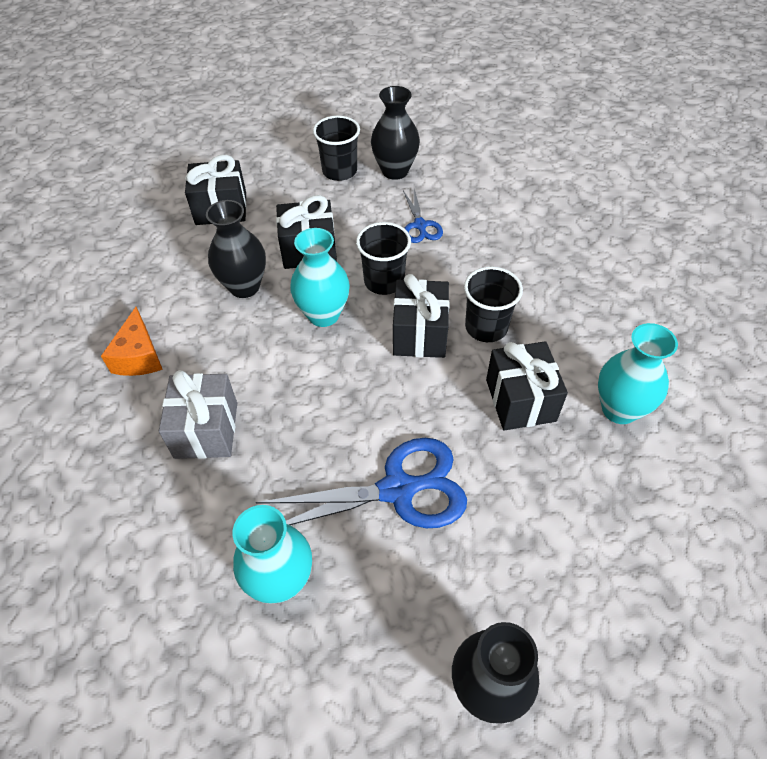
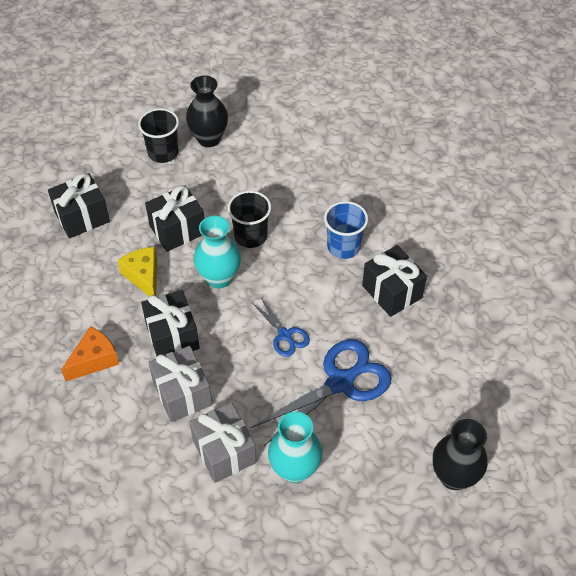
camera: 25 degrees left, 0 degrees up
orange cheese [101,307,163,376] -> orange cheese turned 105 degrees counterclockwise [61,326,119,381]
black vase [206,200,266,298] -> yellow cheese [117,247,157,297]
black gift [393,274,449,358] -> black gift moved to [141,290,200,356]
blue scissors [403,189,443,243] -> blue scissors moved to [252,297,310,357]
black cup [464,267,523,342] -> blue cup [324,201,368,259]
turquoise vase [598,323,678,424] -> none
none -> grey gift [189,402,256,483]

